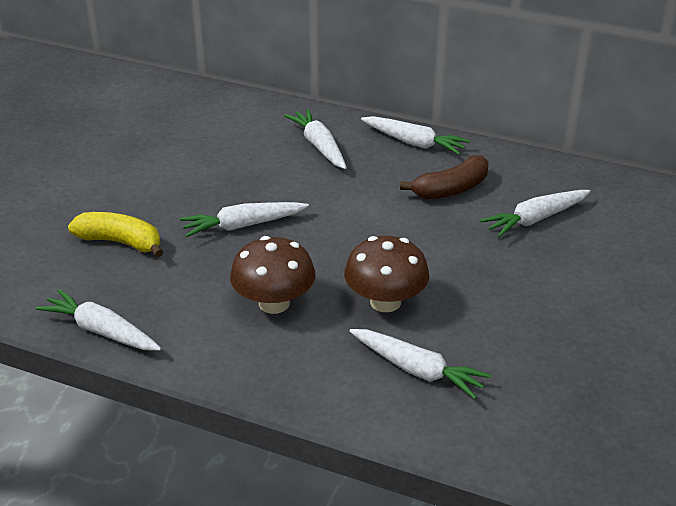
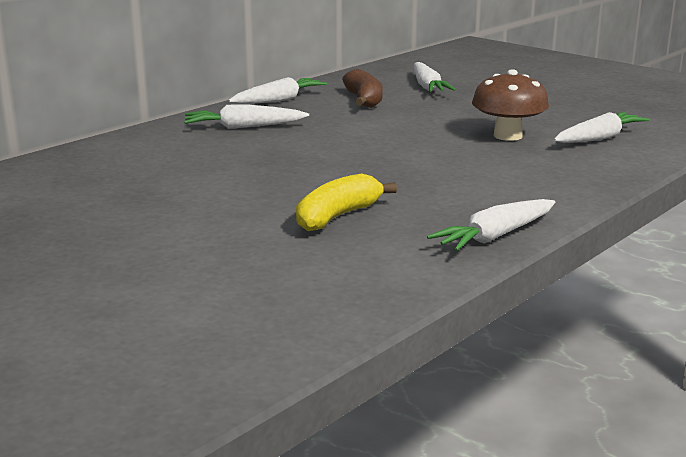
camera: 70 degrees left, 15 degrees down
white carrot [180,202,309,237] -> none
brown mushroom [230,236,315,314] -> none

